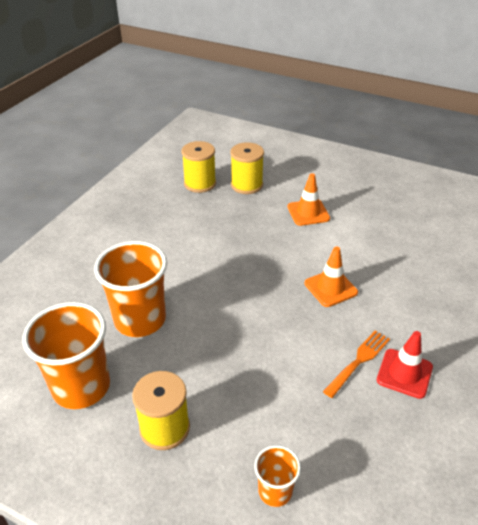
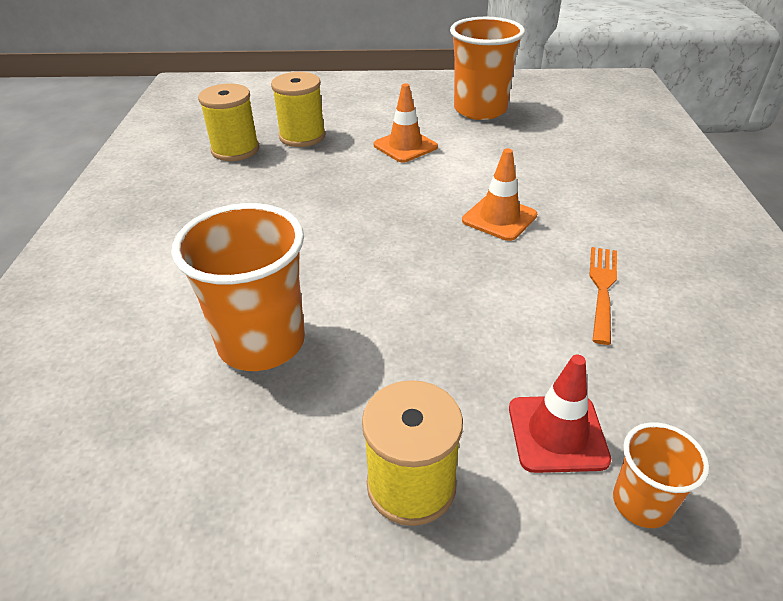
camera: 25 degrees left, 0 degrees up
orange cup [23,302,110,409] -> orange cup moved to [450,17,525,120]
red traffic cone [377,331,433,399] -> red traffic cone moved to [509,355,611,473]

